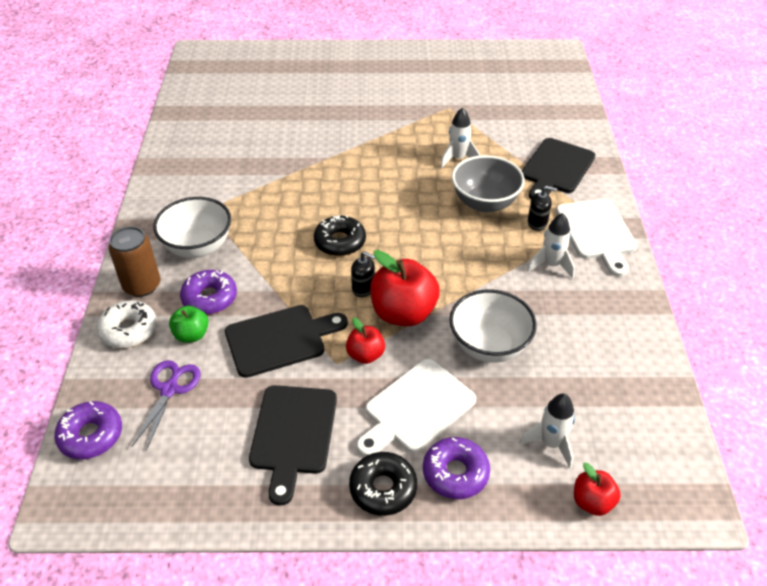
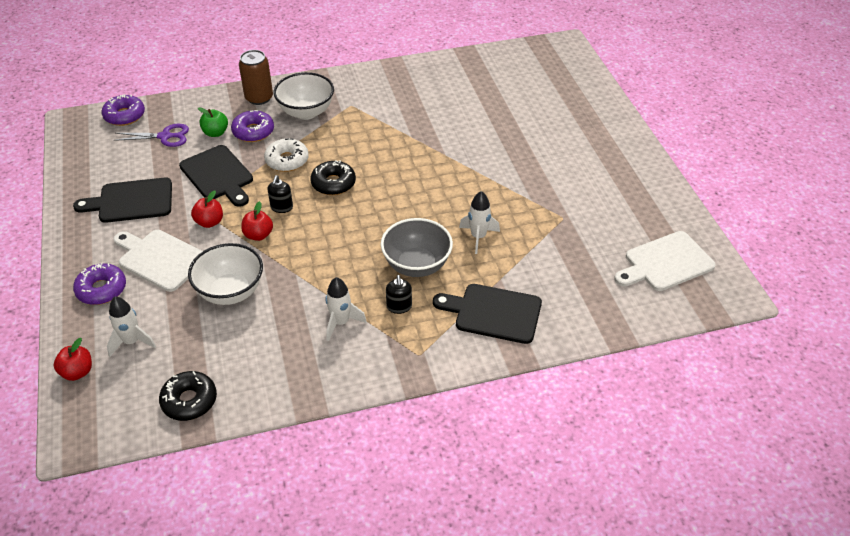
camera: 75 degrees right, 0 degrees up
white donut [97,300,157,348] -> white donut moved to [264,138,309,172]
black donut [349,452,417,516] -> black donut moved to [159,371,217,421]
red apple [370,250,440,326] -> red apple [241,201,273,241], size x0.54
white cutting board [556,199,637,277] -> white cutting board moved to [614,231,716,291]

